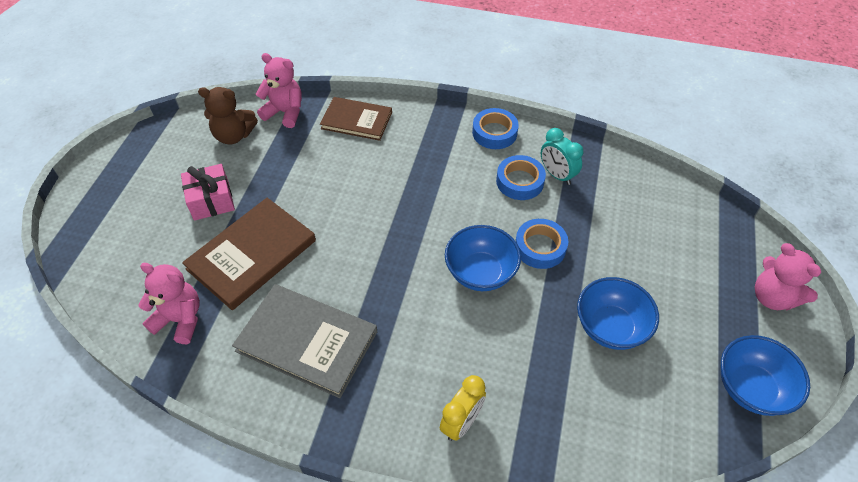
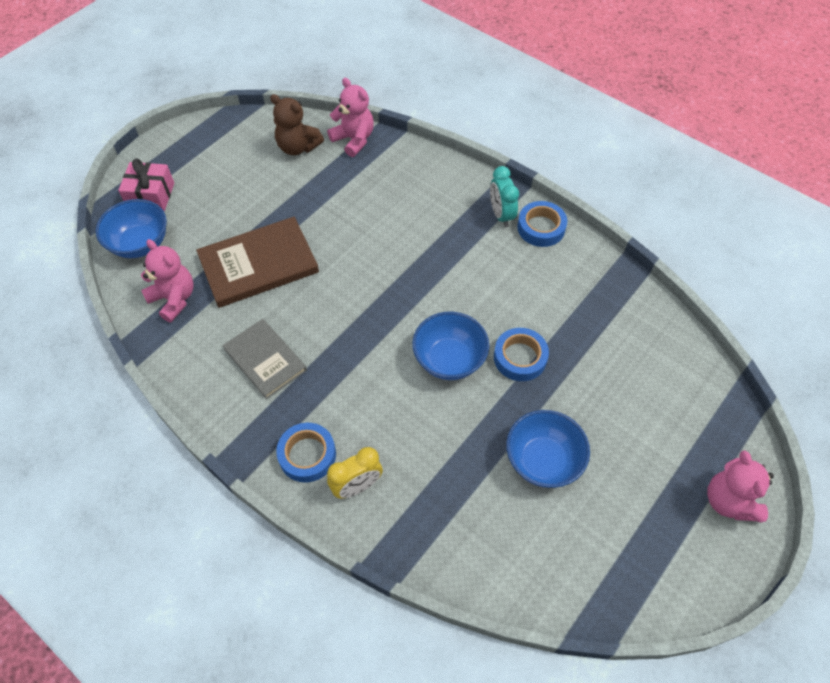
camera: 25 degrees right, 5 degrees up
pink gift [181,164,235,221] -> pink gift moved to [118,158,174,211]
grey book [232,284,377,398] -> grey book [222,319,307,399], size x0.66
brown book [320,97,392,141] -> none
blue tape [496,155,546,200] -> blue tape moved to [276,423,336,482]
turquoise clock [541,128,583,185] -> turquoise clock moved to [490,166,519,227]
blue bowl [721,335,810,416] -> blue bowl moved to [96,199,167,258]

